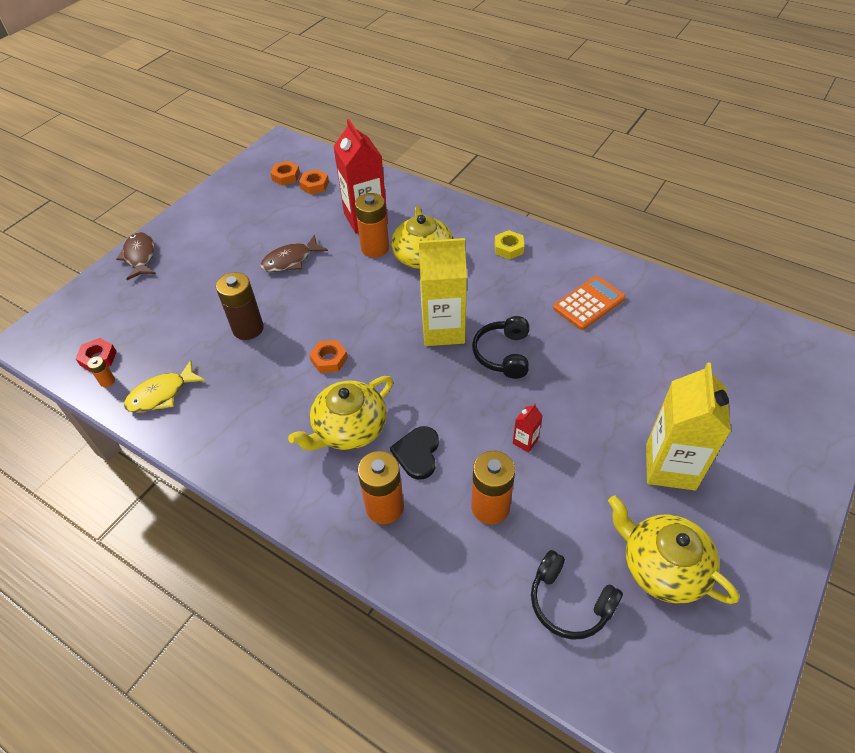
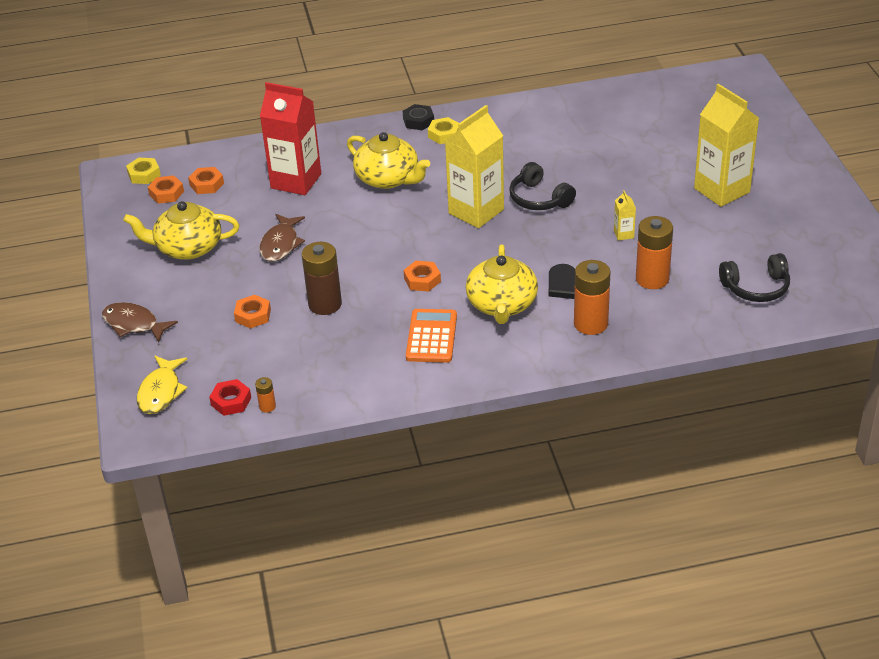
camera: 45 degrees left, 10 degrees down
yellow fish [124,360,205,413] -> yellow fish moved to [137,356,188,414]
orange battery [355,193,389,258] -> none
red carton [513,404,543,453] -> yellow carton [614,190,636,240]
orange calculator [553,276,626,330] -> orange calculator moved to [406,309,457,363]
yellow teapot [608,495,739,604] -> yellow teapot moved to [123,201,239,259]
none -> yellow nut [126,158,161,184]
none -> orange nut [234,295,271,329]
none -> black nut [403,104,434,130]

